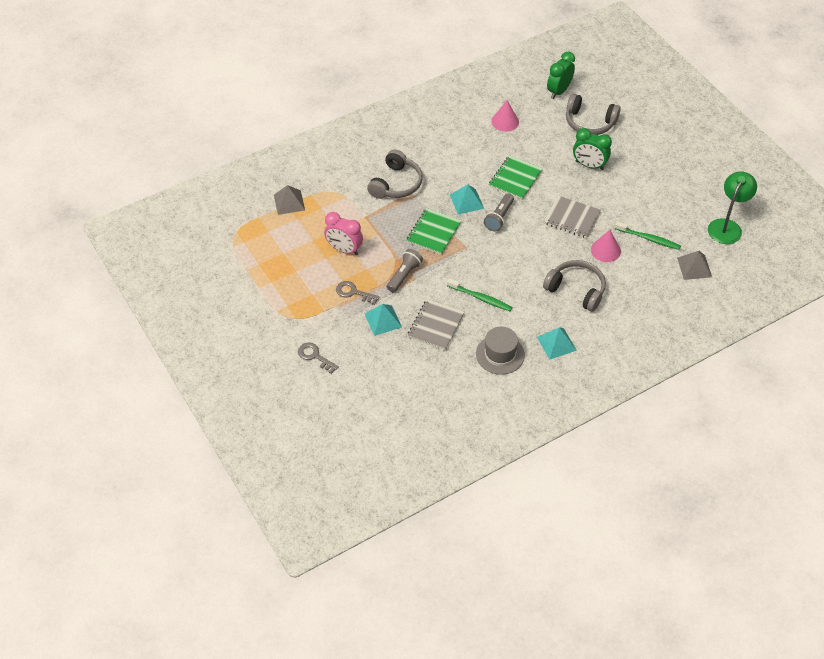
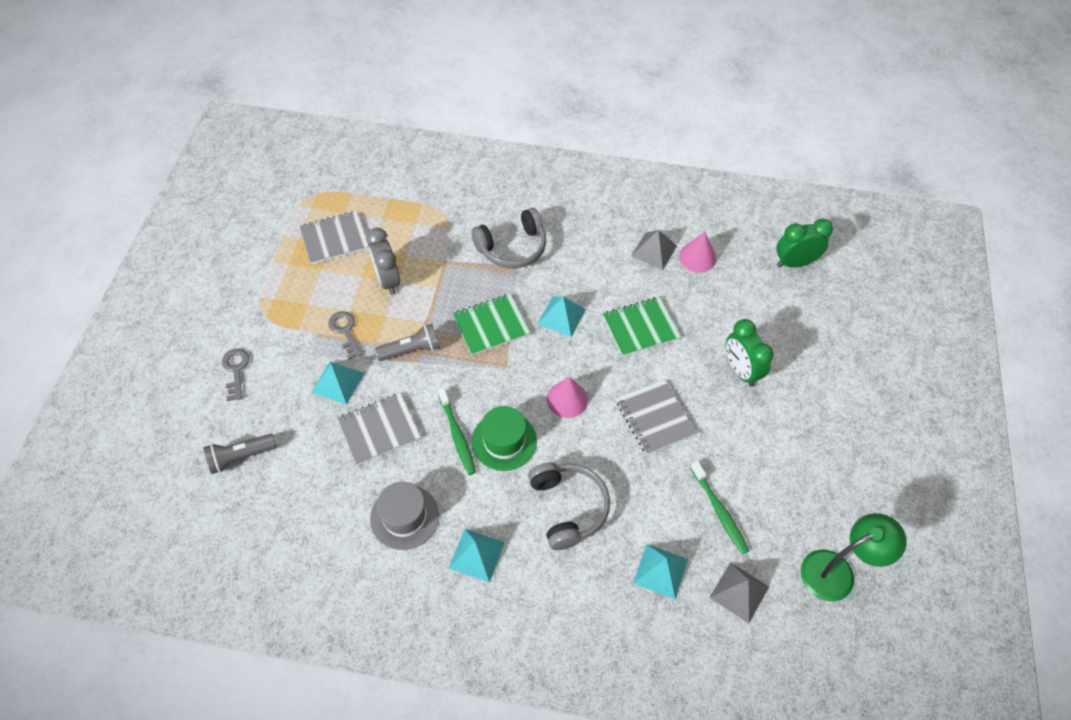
camera: 40 degrees right, 5 degrees up
grey pyramid [274,185,305,215] -> grey pyramid moved to [631,230,677,270]
pink clock [324,212,363,255] -> grey clock [367,228,400,295]
grey flashlight [484,193,514,231] -> grey flashlight moved to [203,434,277,474]
grey headphones [566,94,621,135] -> none
pink cone [591,230,621,262] -> pink cone moved to [547,377,588,418]
none -> grey notebook [299,211,369,265]
none -> green hat [472,406,537,471]
none -> turquoise pyramid [633,544,688,600]

